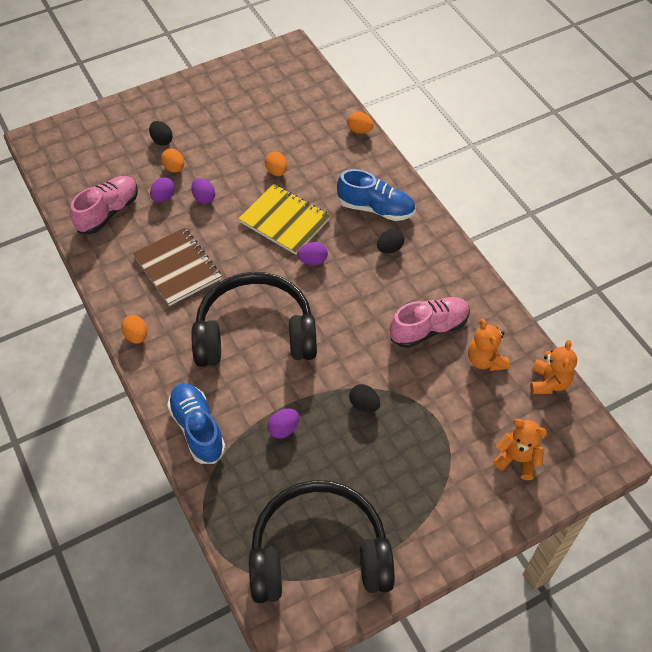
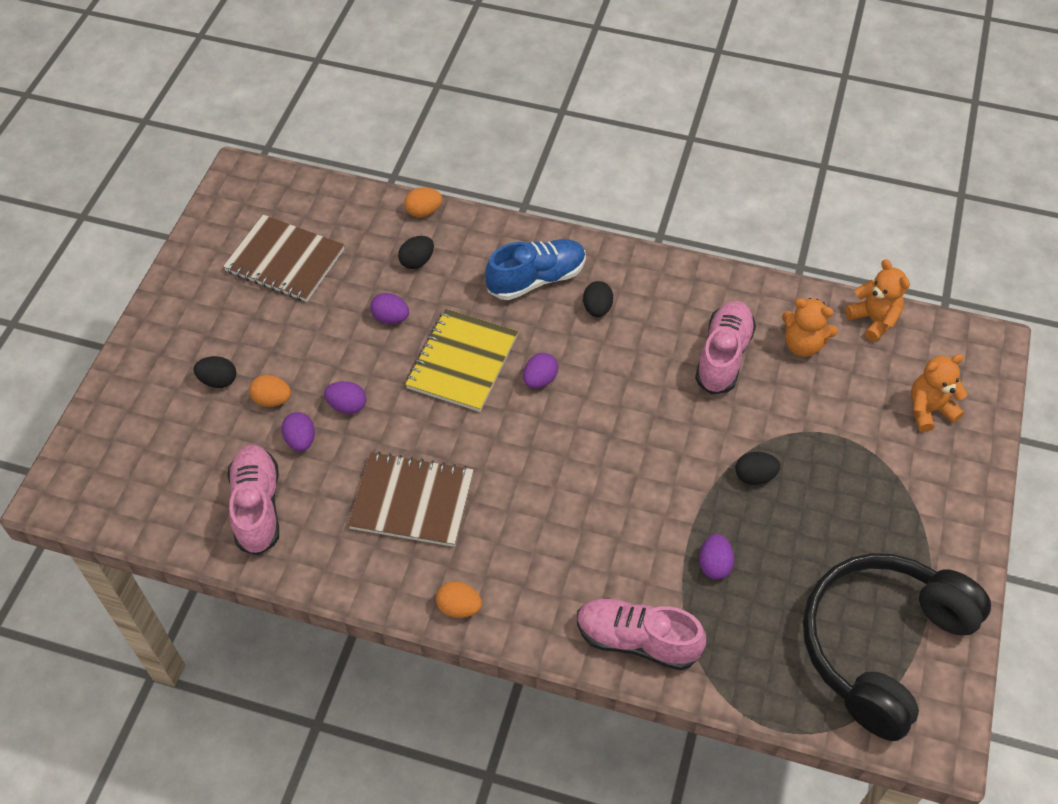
camera: 45 degrees left, 0 degrees up
blue shoe [167,383,226,464] -> pink shoe [577,598,706,670]
black headphones [191,272,317,367] -> none
yellow notebook [238,184,330,255] -> yellow notebook turned 60 degrees counterclockwise [405,309,518,412]
orange egg [265,152,287,176] -> purple egg [370,293,409,324]
none -> brown notebook [223,215,344,302]
none -> black egg [398,236,434,269]

